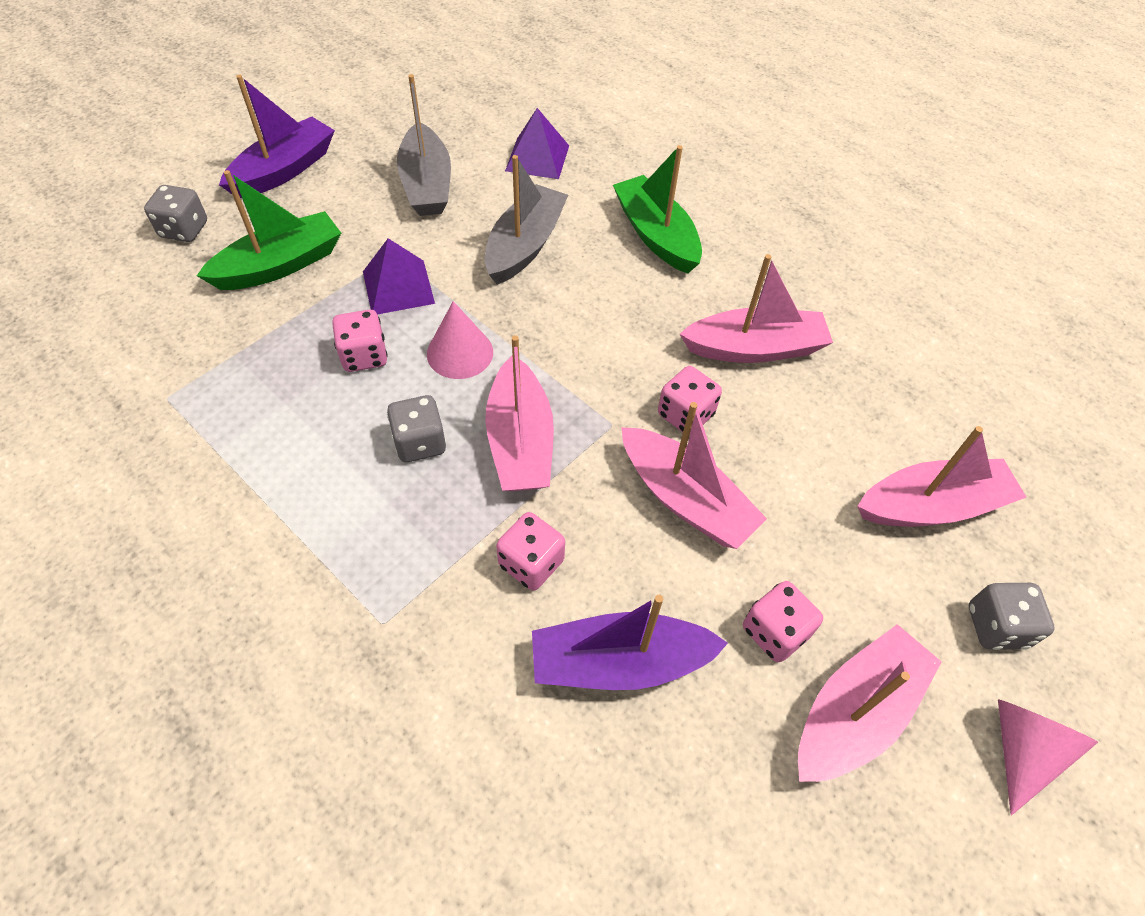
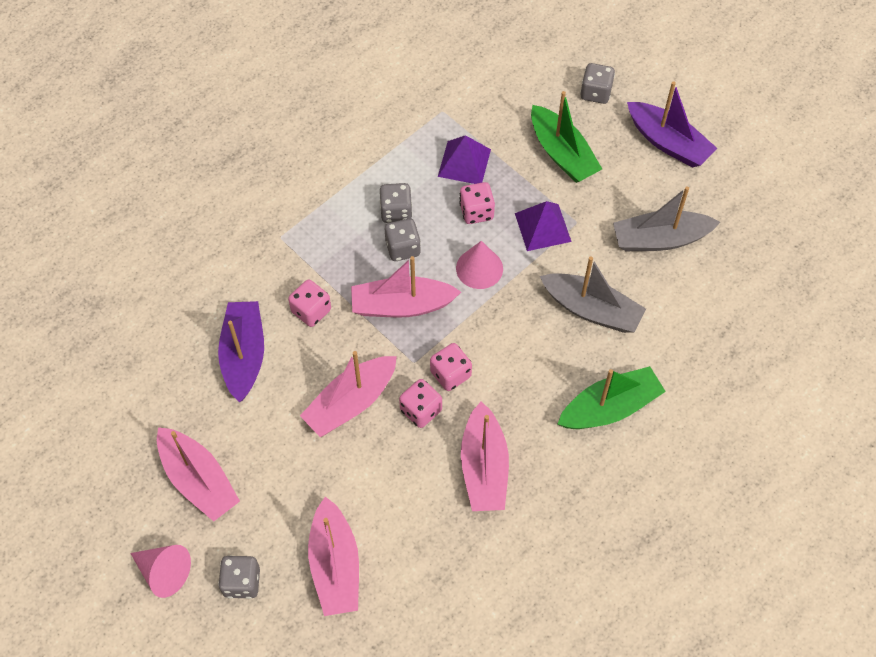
camera: 95 degrees right, 5 degrees up
purple pyramid [505,108,569,179] -> purple pyramid moved to [438,135,491,184]
pink dice [743,581,823,662] -> pink dice moved to [430,343,472,391]
none -> grey dice [380,183,413,223]

